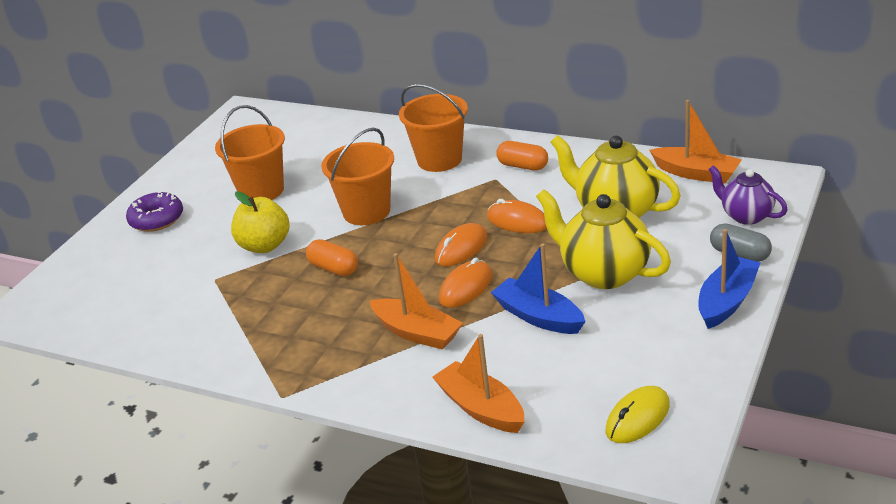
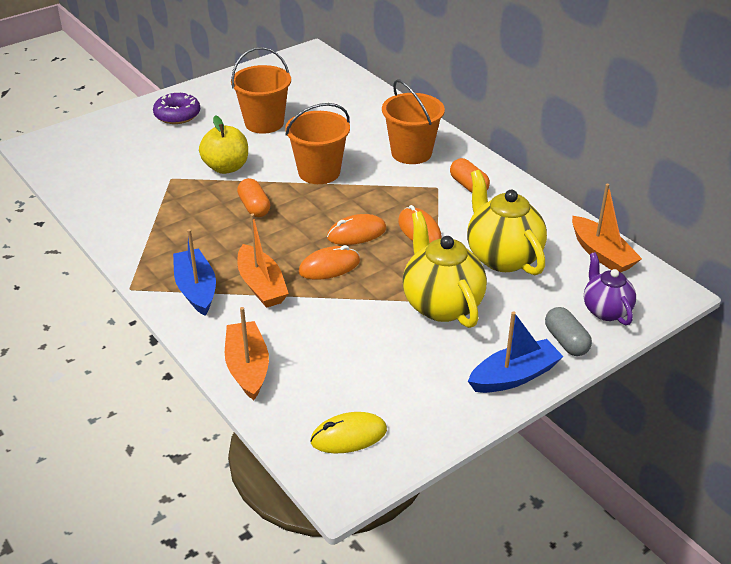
camera: 25 degrees right, 5 degrees up
blue boat [491,243,586,334] -> blue boat moved to [173,229,216,316]

